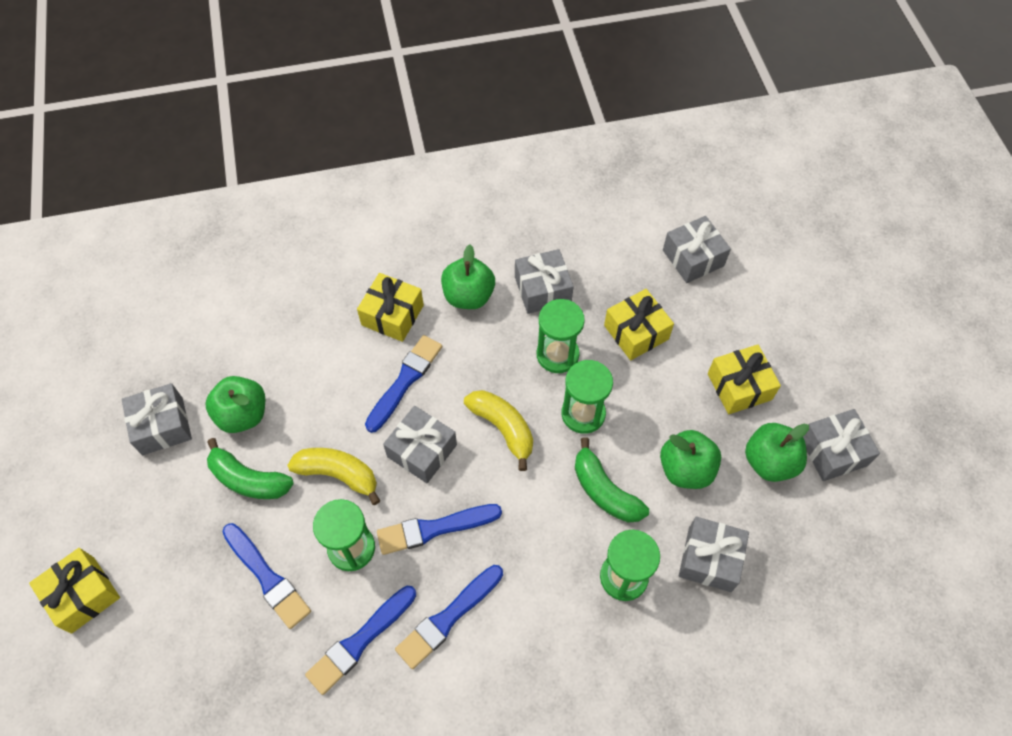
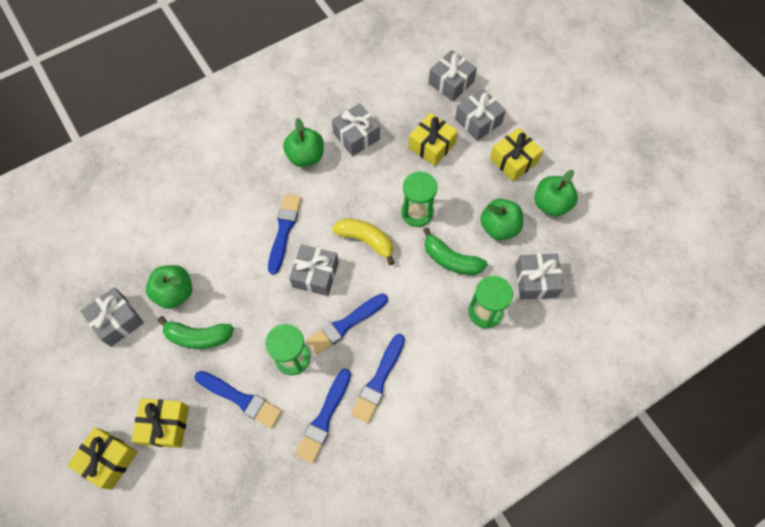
camera: 20 degrees left, 5 degrees up
yellow banana [287,448,380,505] -> none
yellow gift [357,273,424,342] -> yellow gift moved to [131,398,189,448]
green hourglass [536,299,585,373] -> none
grey gift [803,409,880,481] -> grey gift moved to [455,88,506,141]

